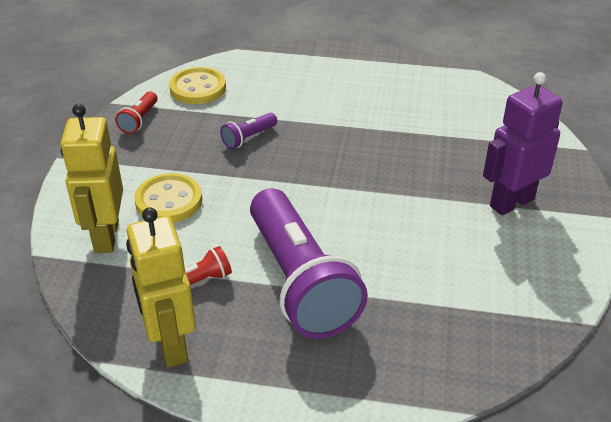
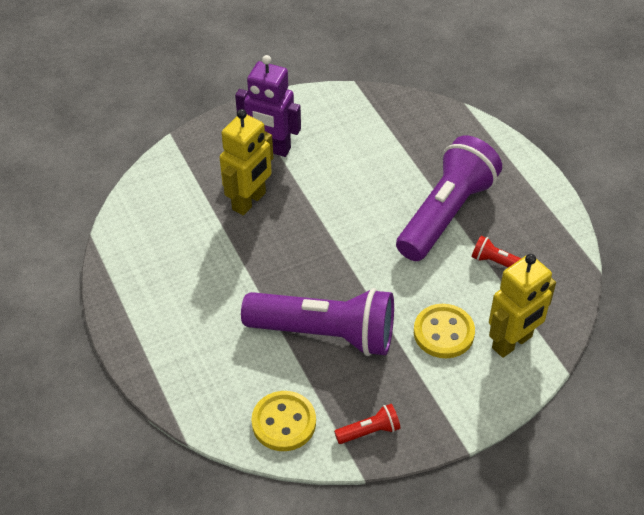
camera: 125 degrees left, 10 degrees up
yellow robot [126,207,196,368] -> yellow robot moved to [220,109,273,215]
purple flashlight [220,113,277,149] -> purple flashlight [241,288,394,356], size x2.47

